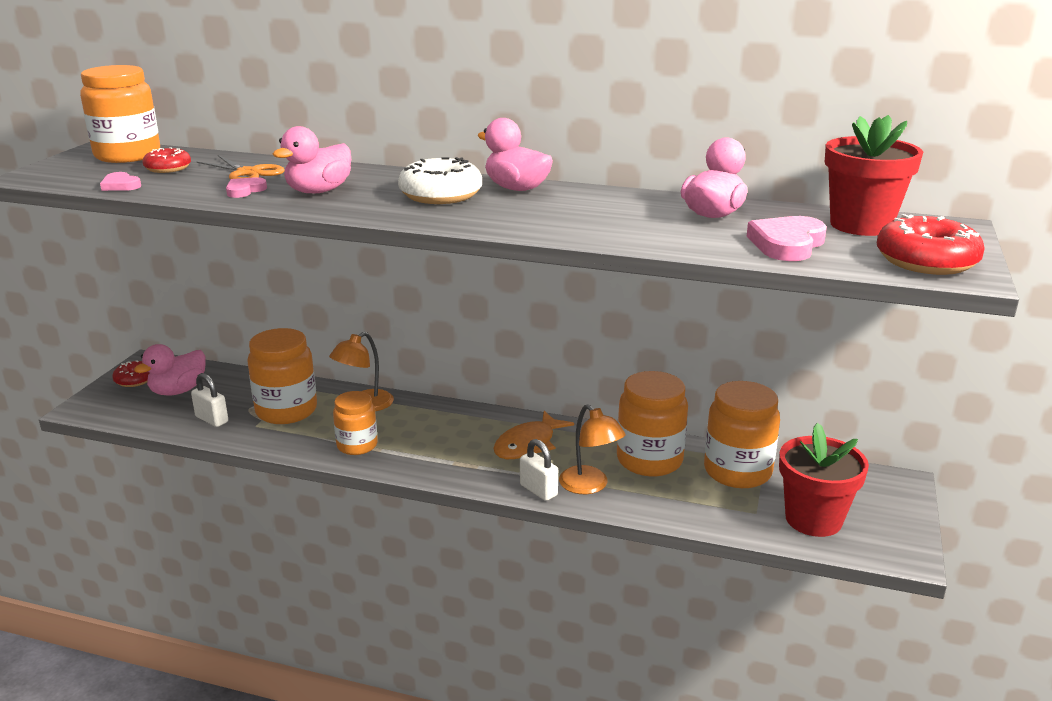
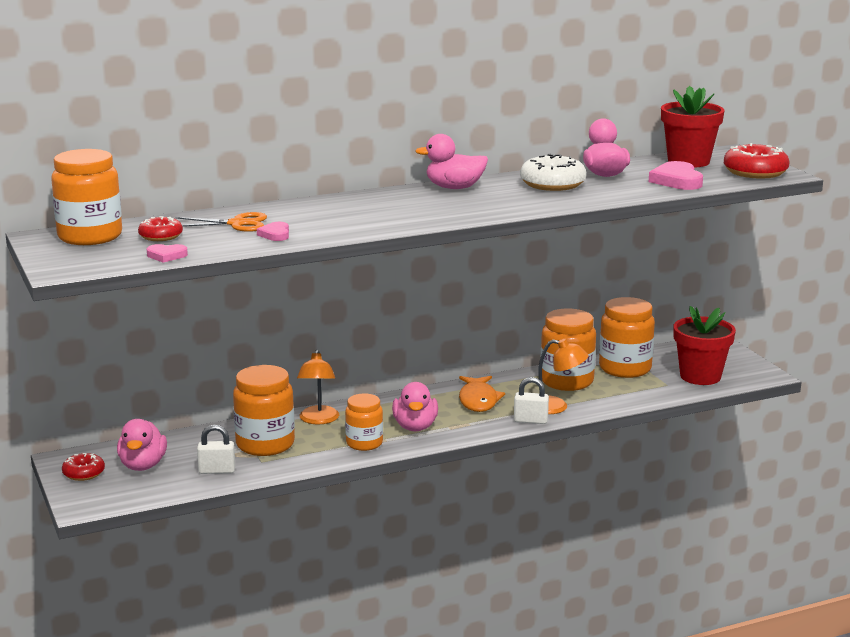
camera: 40 degrees left, 5 degrees down
pink duck [273,126,351,193] -> pink duck moved to [392,382,438,431]
white donut [398,157,482,204] -> white donut moved to [520,154,587,191]

